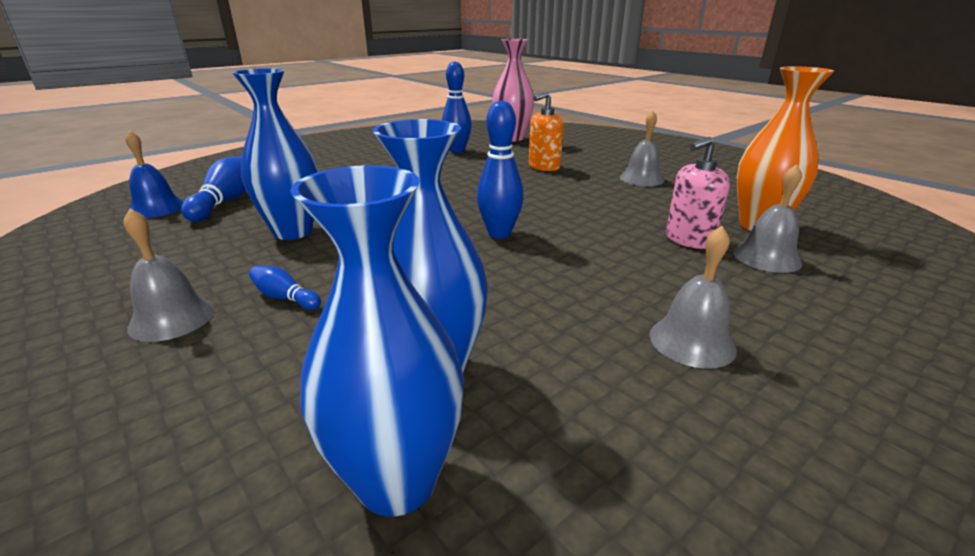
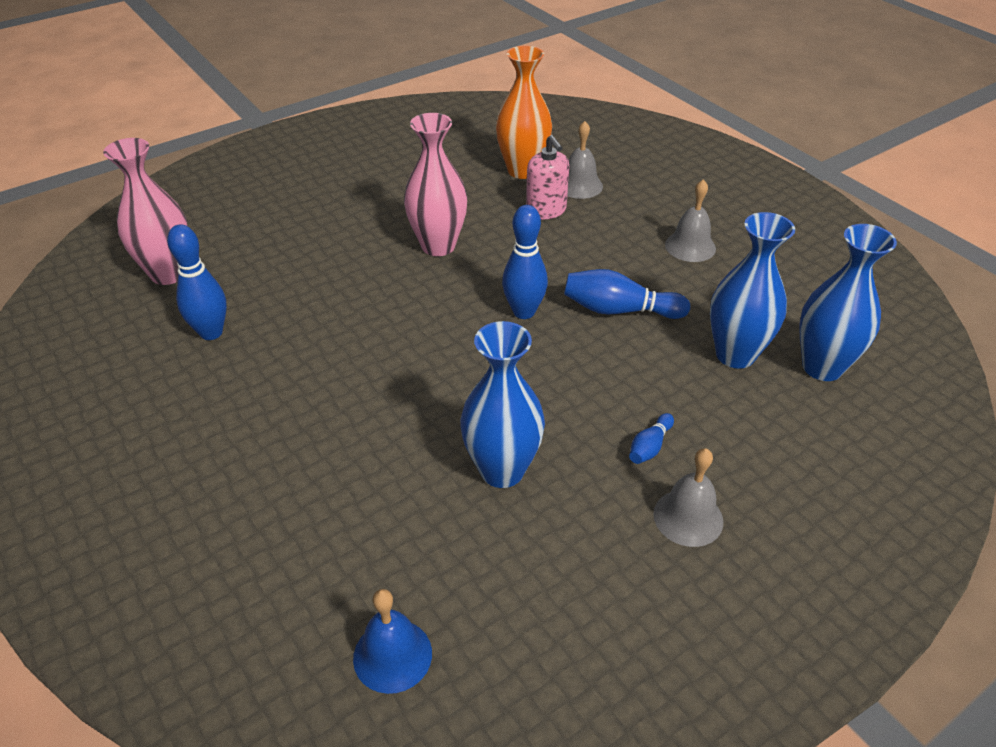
camera: 85 degrees left, 15 degrees up
blue bowling pin [181,156,246,222] -> blue bowling pin moved to [564,269,690,319]
orange soap dispenser [529,92,564,171] -> none
grey bell [620,111,664,186] -> none
none -> pink vase [404,113,467,256]

